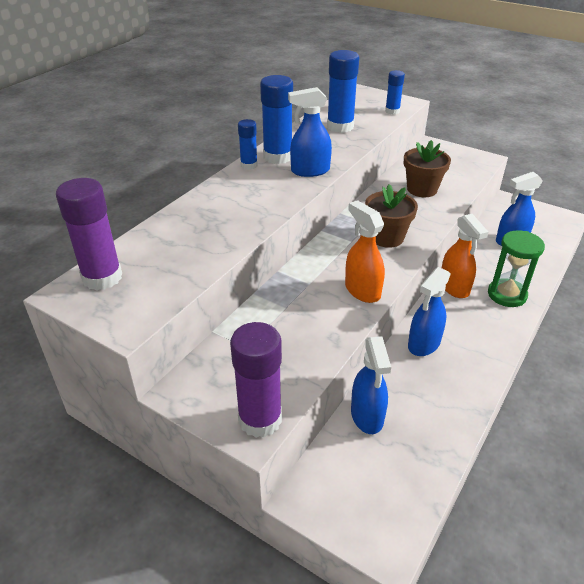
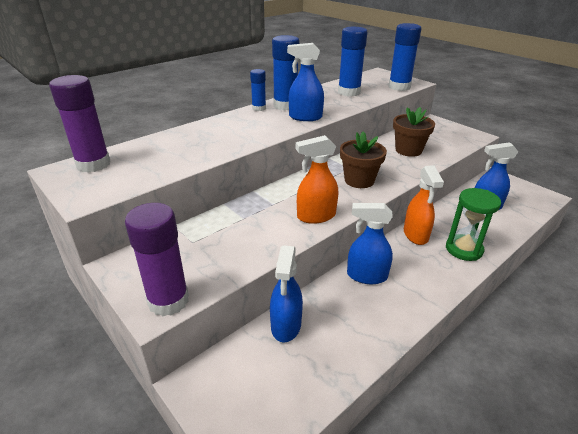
camera: 15 degrees right, 5 degrees down
orange spray bottle [345,200,385,303] -> orange spray bottle turned 90 degrees counterclockwise [296,135,338,224]
blue glue stick [385,70,405,115] -> blue glue stick [389,23,422,91], size x1.75
blue spray bottle [408,267,451,356] -> blue spray bottle turned 45 degrees clockwise [347,203,393,284]

